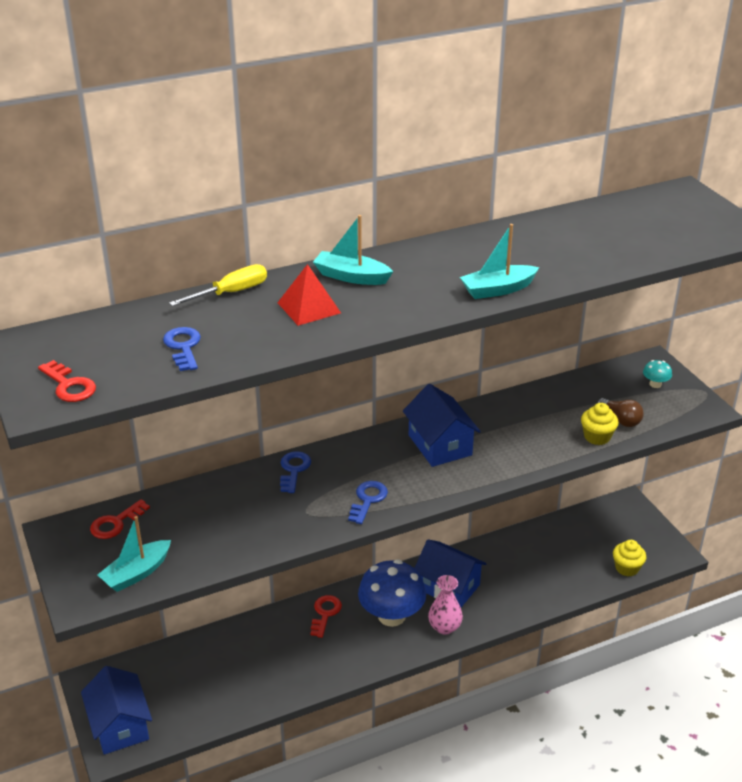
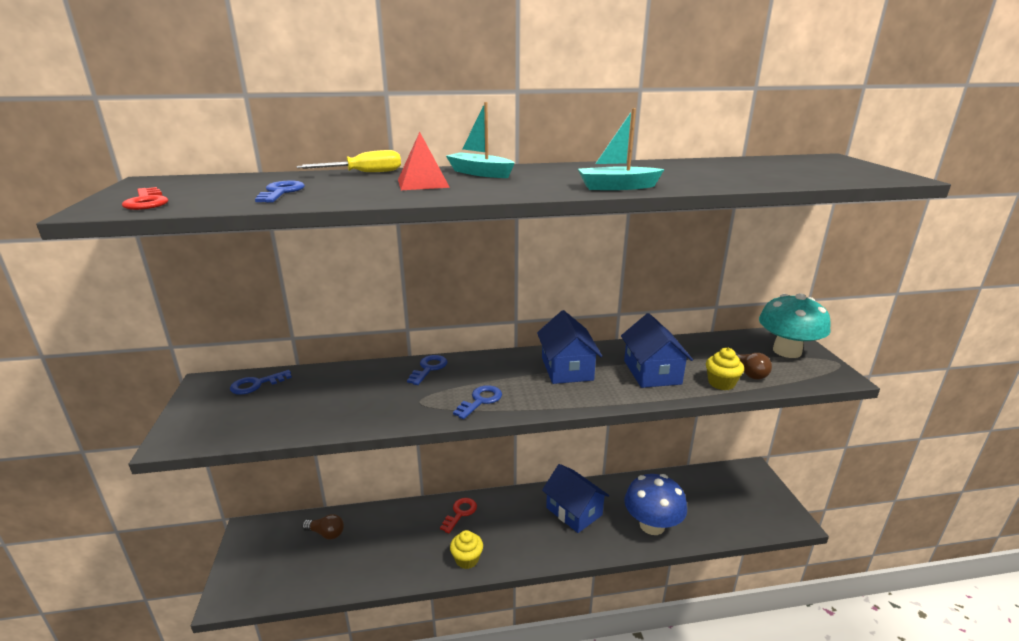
camera: 15 degrees right, 10 degrees down
blue house [81,666,152,755] -> blue house moved to [621,313,693,388]
red key [90,499,150,539] -> blue key [230,370,292,395]
turquoise boat [98,516,171,592] -> none
blue mushroom [358,560,426,627] -> blue mushroom moved to [624,474,687,535]
pink vase [428,575,463,635] -> none
yellow cupcake [613,540,646,576] -> yellow cupcake moved to [450,530,483,569]
turquoise mushroom [643,360,672,388] -> turquoise mushroom [759,293,831,358], size x2.37
none -> brown light bulb [302,514,344,539]

